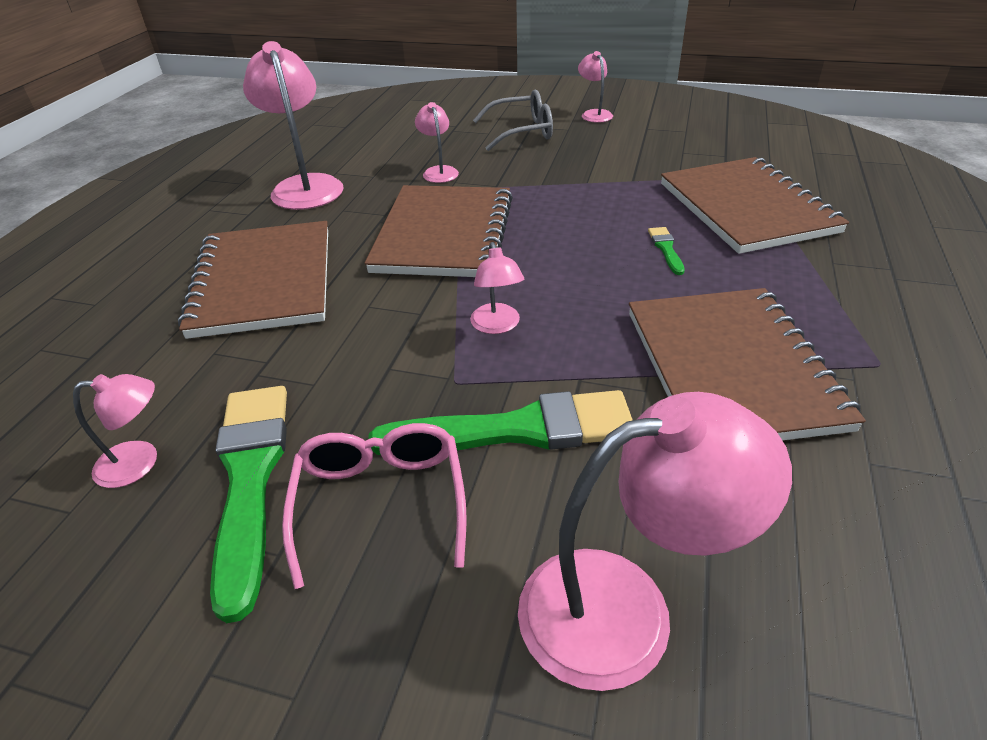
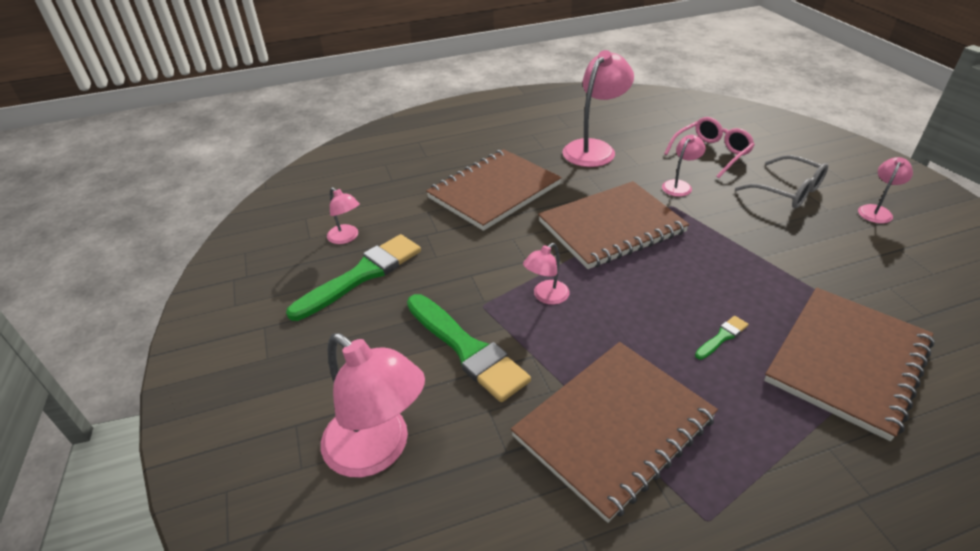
camera: 55 degrees right, 0 degrees up
pink glasses [282,423,467,589] -> pink glasses moved to [664,117,755,178]

